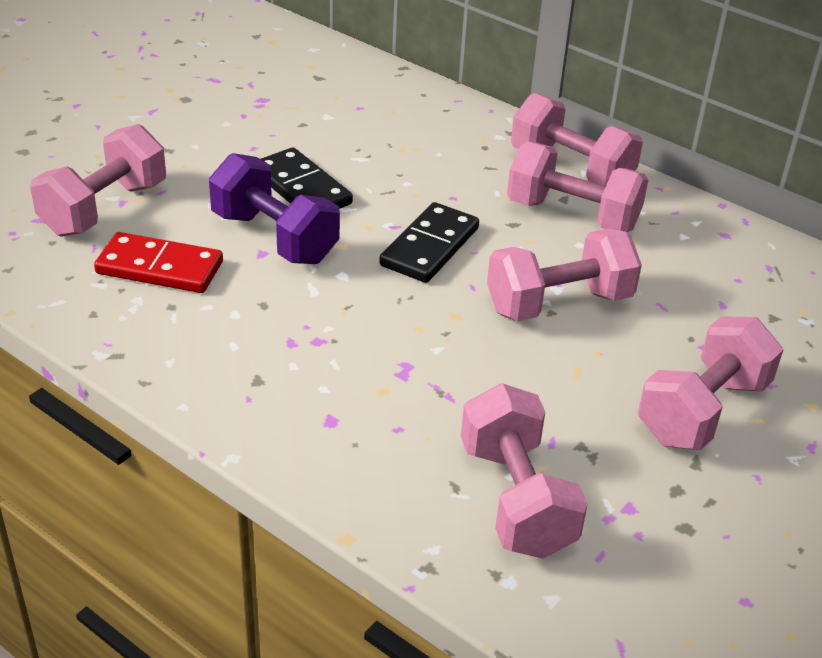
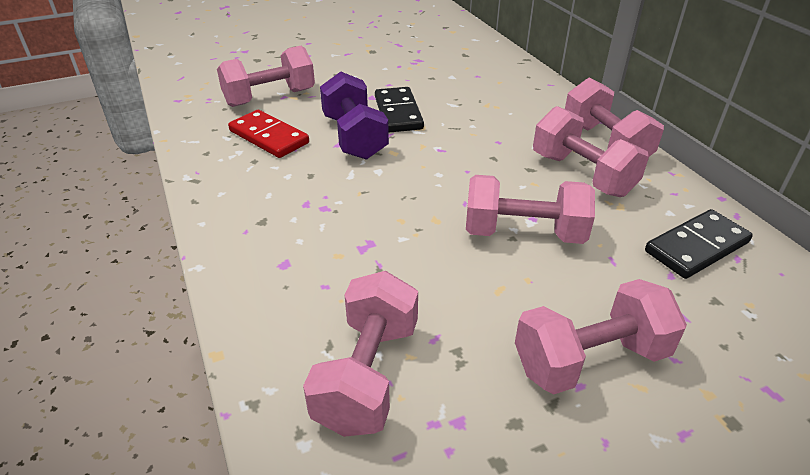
camera: 30 degrees right, 0 degrees up
black domino [379,202,479,283] -> black domino moved to [645,209,753,279]

